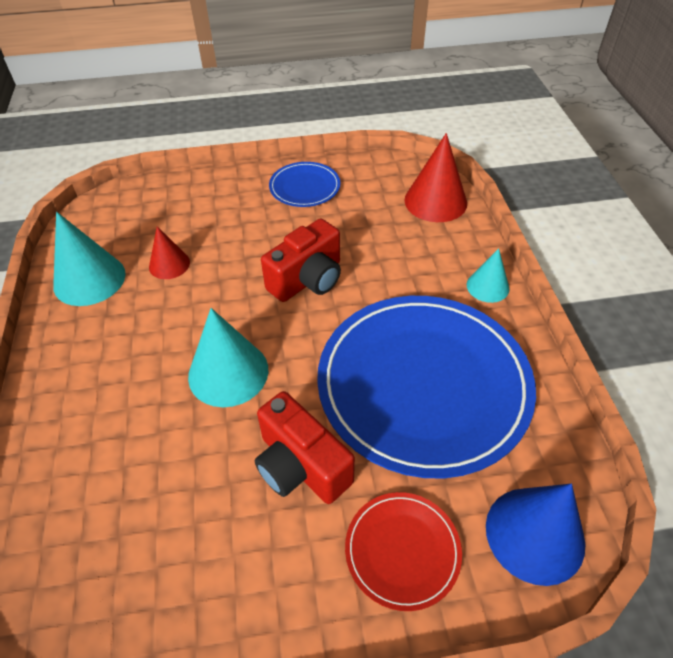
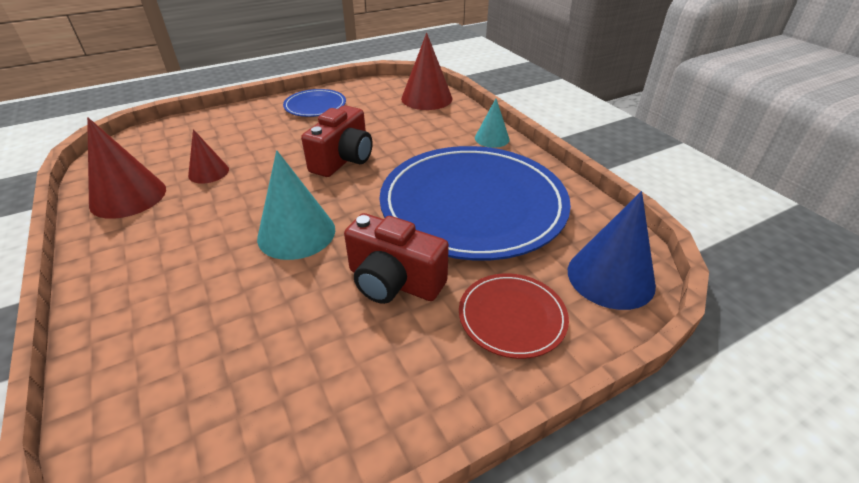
camera: 20 degrees left, 10 degrees down
turquoise cone [53,212,126,306] -> red cone [87,117,166,219]

